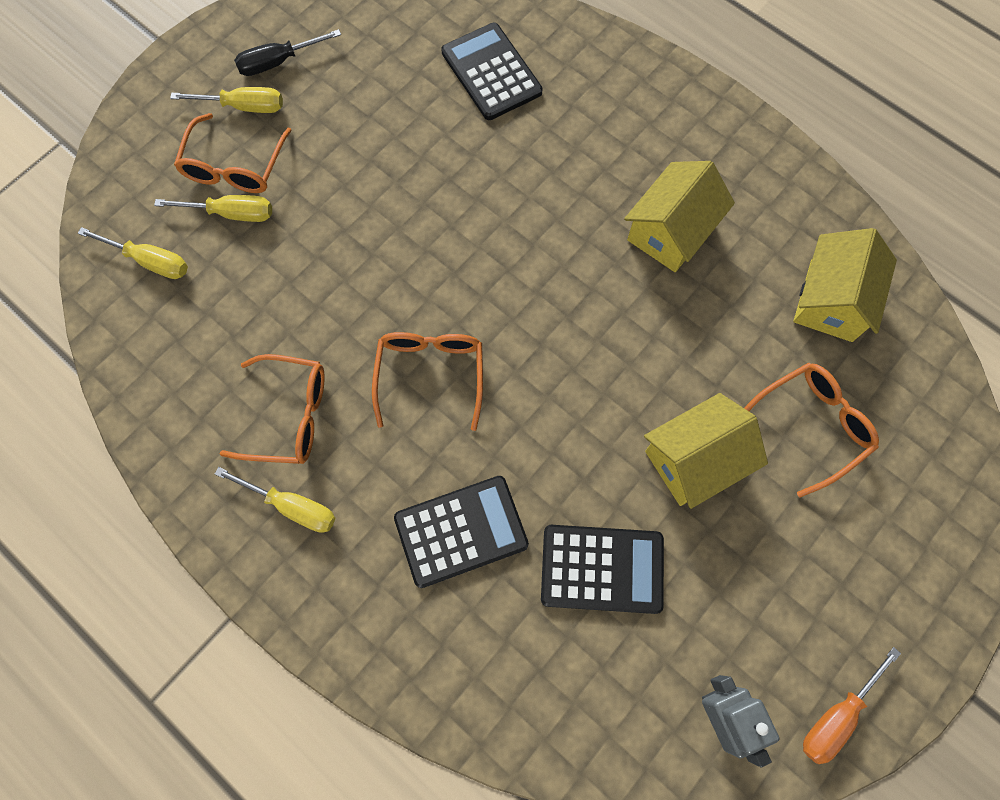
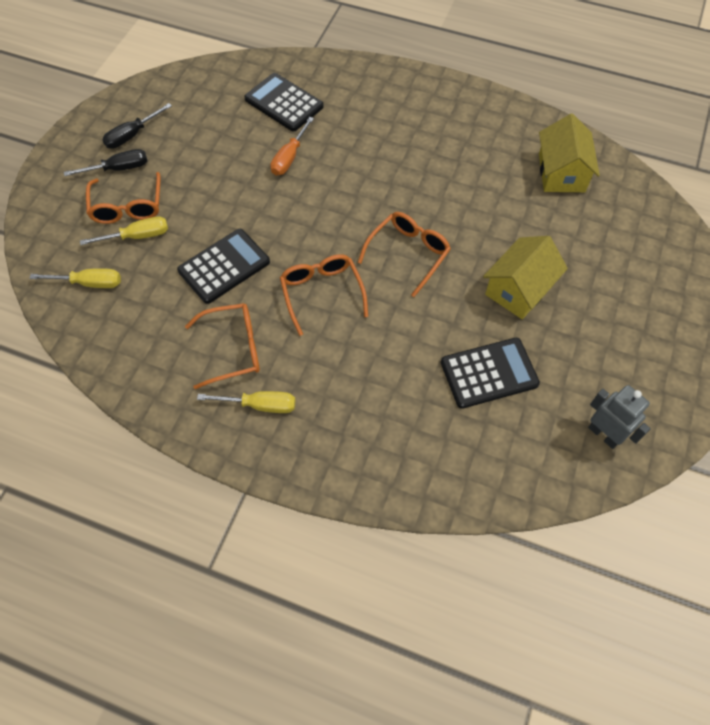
camera: 20 degrees left, 10 degrees down
yellow screwdriver [170,87,283,113] -> black screwdriver [64,149,147,176]
black calculator [394,476,529,588] -> black calculator moved to [177,229,270,304]
yellow house [624,161,735,272] -> none
orange glasses [744,363,879,497] -> orange glasses moved to [358,212,451,297]
orange screwdriver [803,647,901,764] -> orange screwdriver moved to [271,117,314,176]

